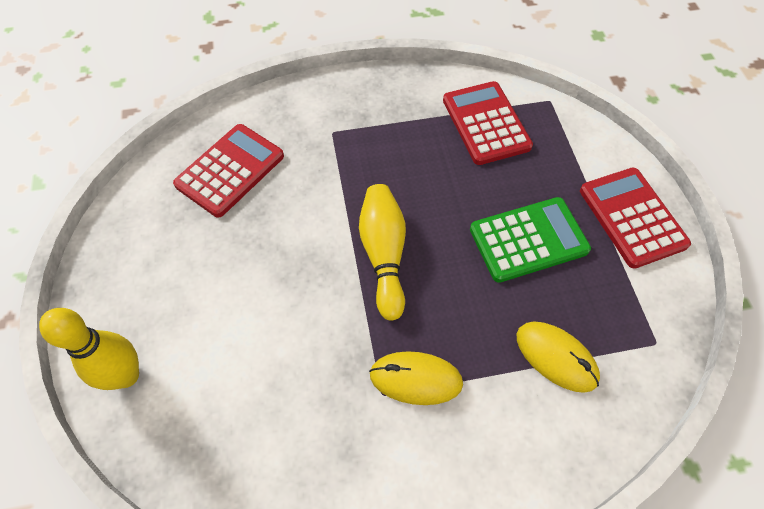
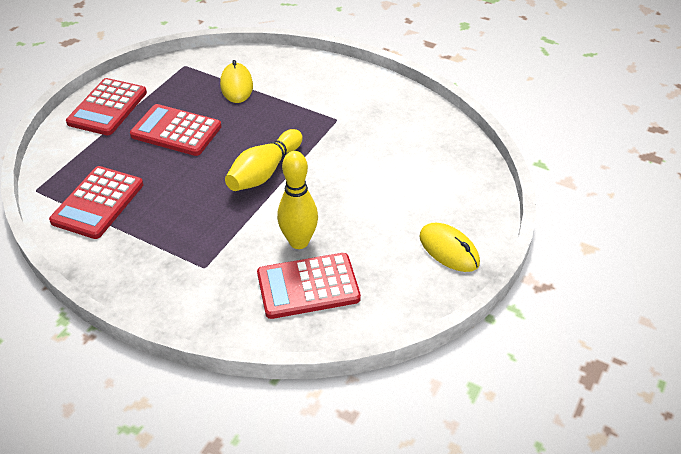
camera: 140 degrees left, 15 degrees down
yellow bowling pin [39,308,139,390] -> yellow bowling pin moved to [277,151,318,249]
yellow mouse [369,351,463,405] -> yellow mouse moved to [419,223,480,272]
green calculator [470,197,591,283] -> red calculator [130,104,222,156]

